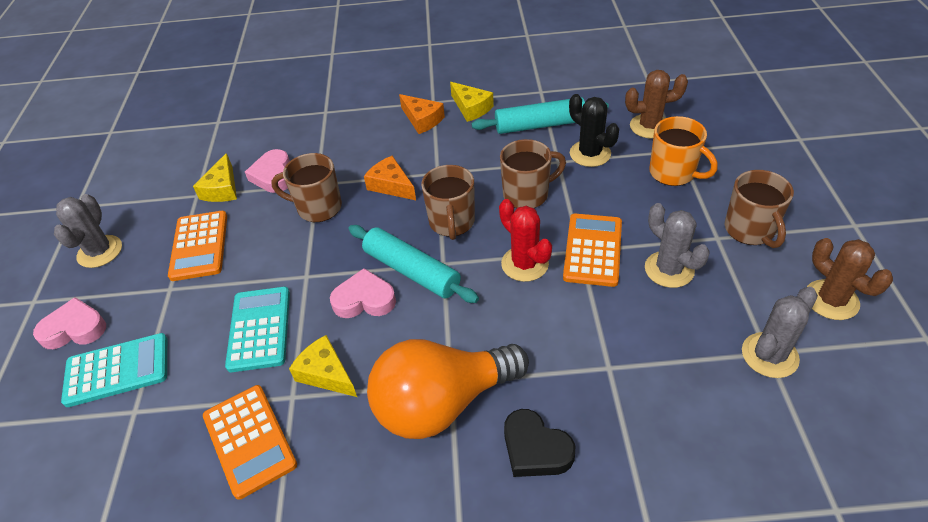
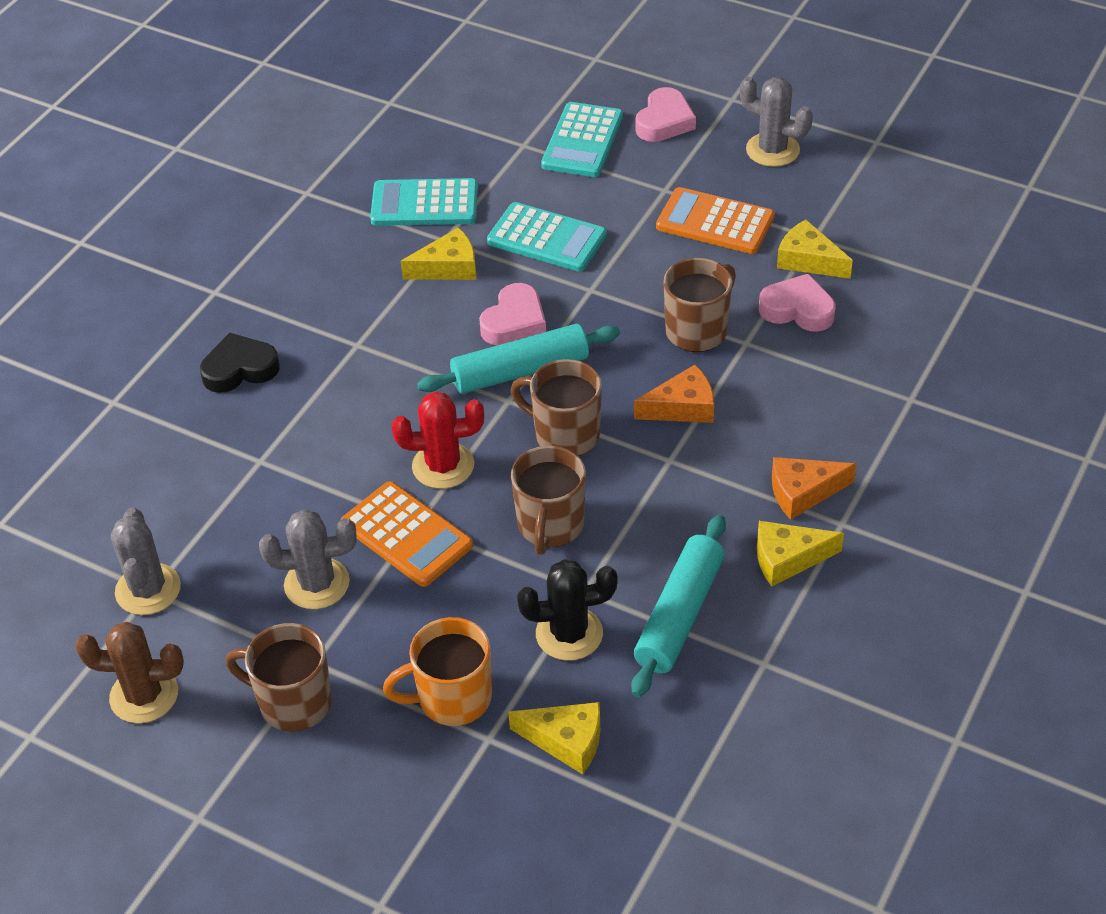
camera: 120 degrees right, 0 degrees up
orange calculator [203,385,297,500] -> turquoise calculator [370,178,478,226]
orange light bulb [367,339,529,439] -> none
brown cactus [625,70,688,139] -> yellow cheese [508,702,600,774]

